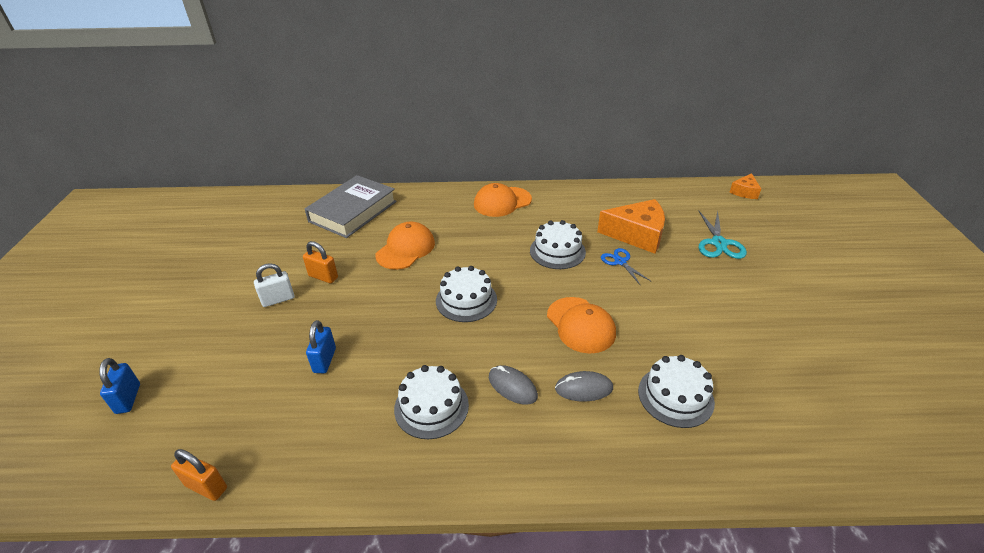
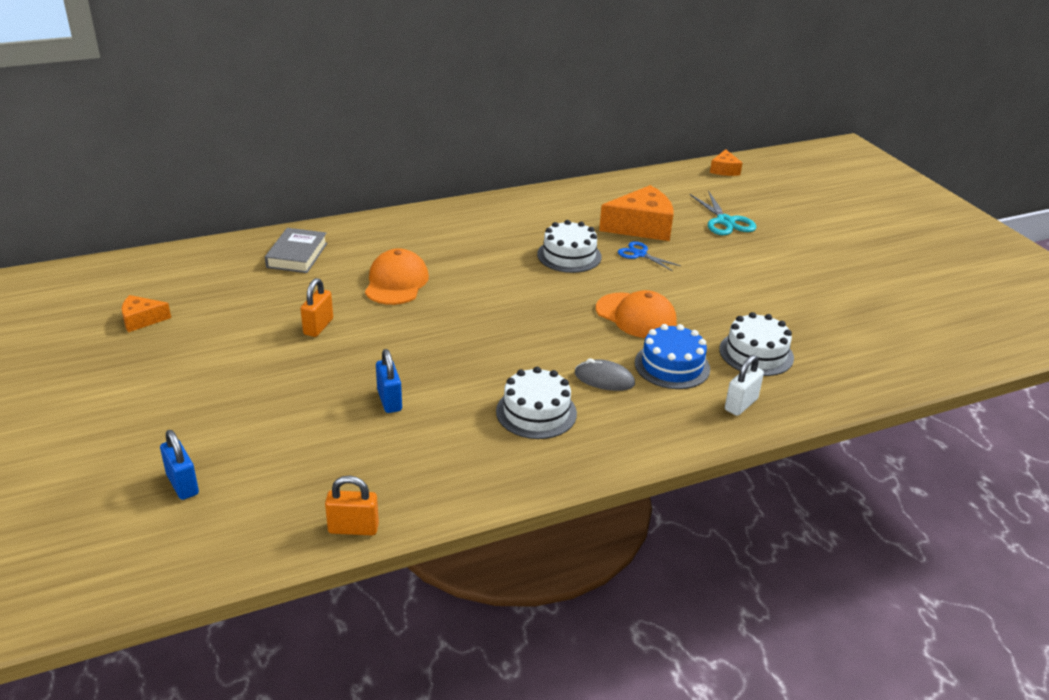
camera: 25 degrees left, 5 degrees down
white padlock [254,263,295,307] -> white padlock moved to [725,355,764,416]
orange padlock [303,241,338,283] -> orange padlock turned 75 degrees counterclockwise [300,278,333,337]
grey book [305,175,397,238] -> grey book [265,228,327,273], size x0.63
white cake [436,266,497,322] -> none
orange cap [474,183,532,217] -> none
grey mouse [555,371,613,401] -> blue cake [635,324,710,389]
none -> orange cheese [122,295,171,332]

